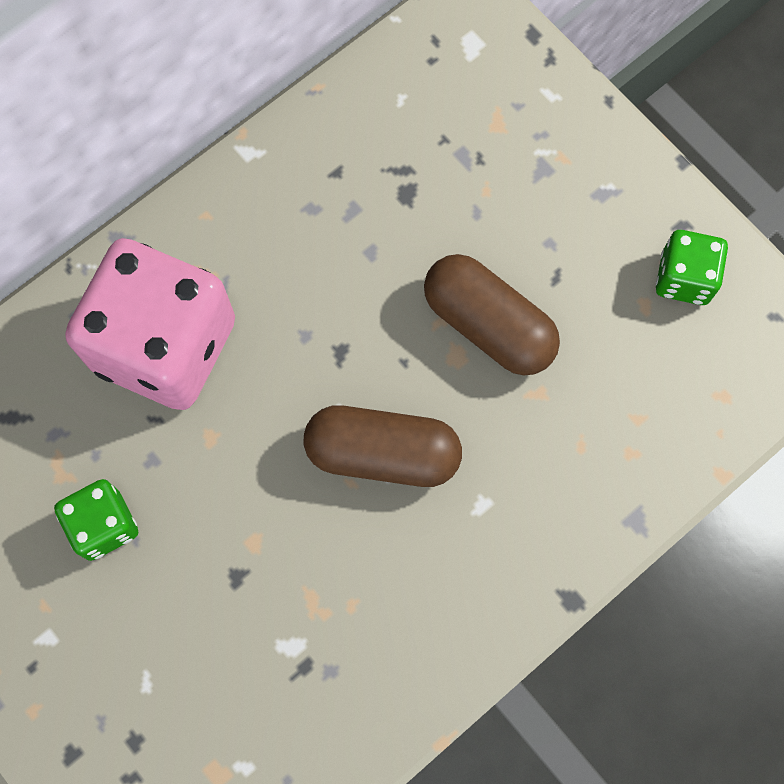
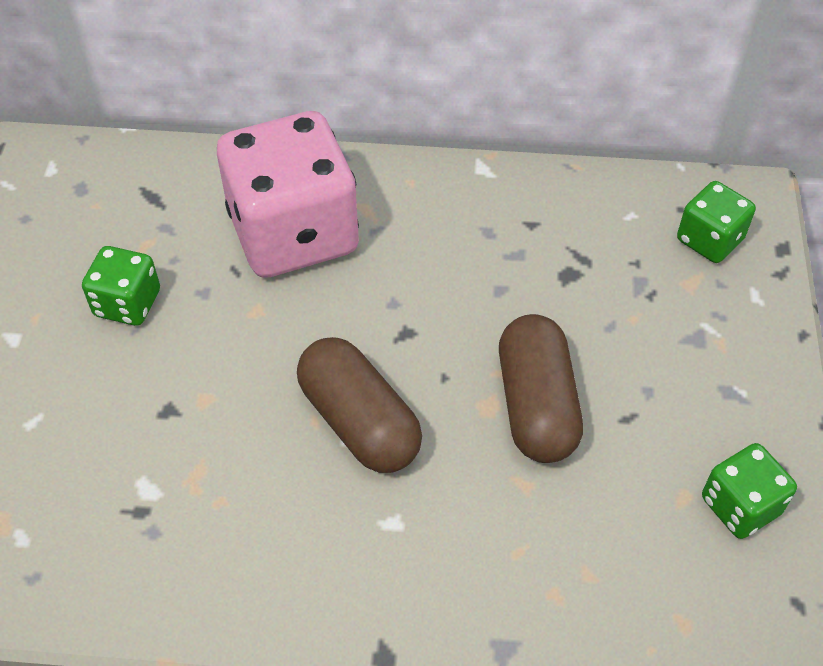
camera: 45 degrees right, 20 degrees down
none -> green dice [677,181,756,263]

